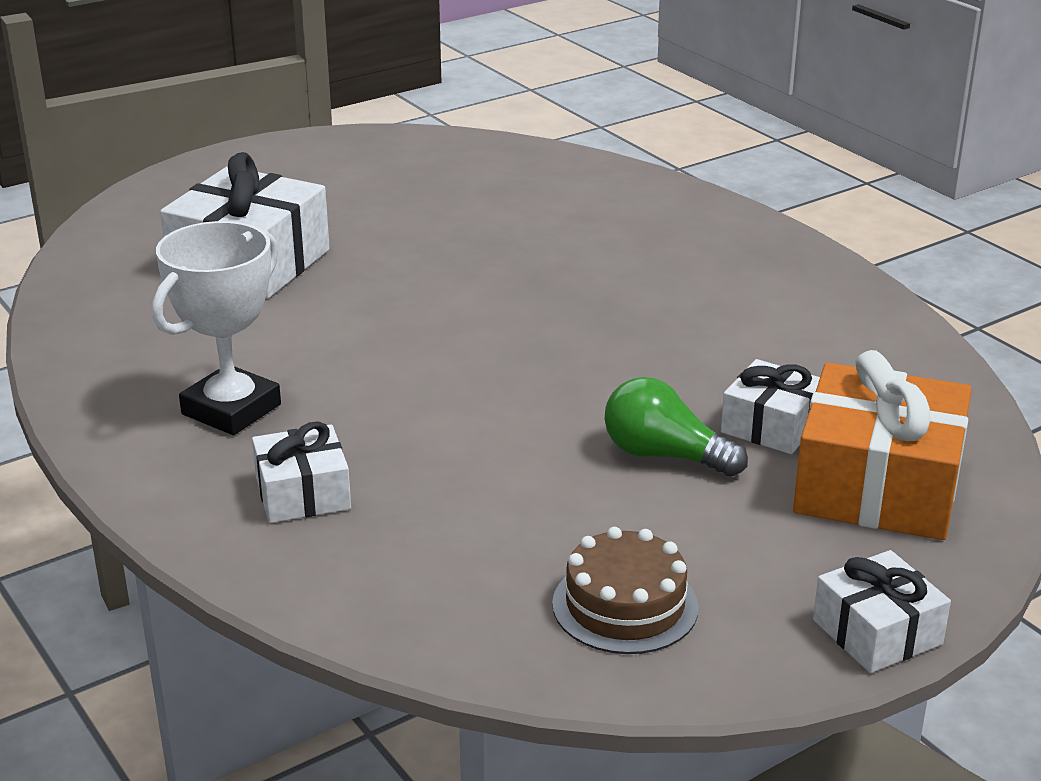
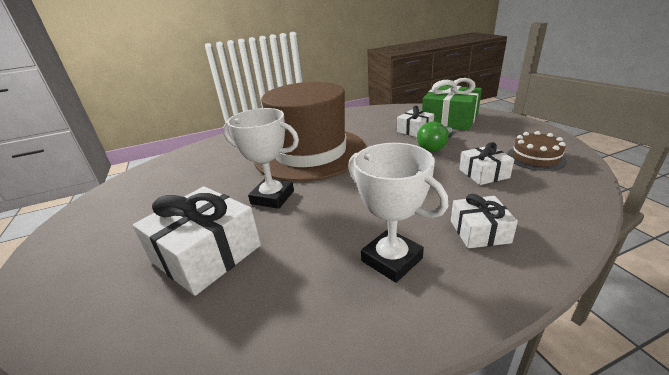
camera: 75 degrees left, 0 degrees up
orange gift [793,350,972,540] -> green gift [422,78,482,131]
white gift [813,550,951,673] -> white gift moved to [459,142,515,185]
none -> white trophy [223,108,299,209]
none -> brown hat [254,82,367,182]

